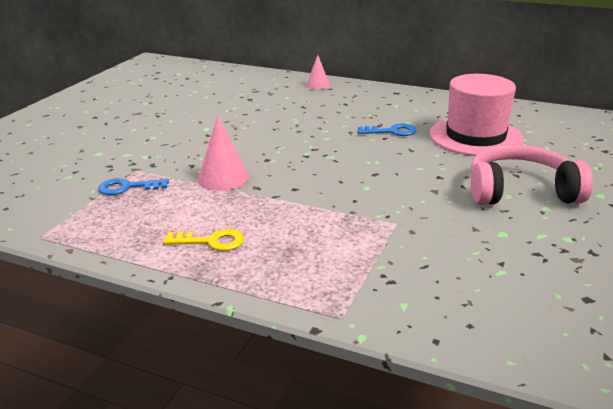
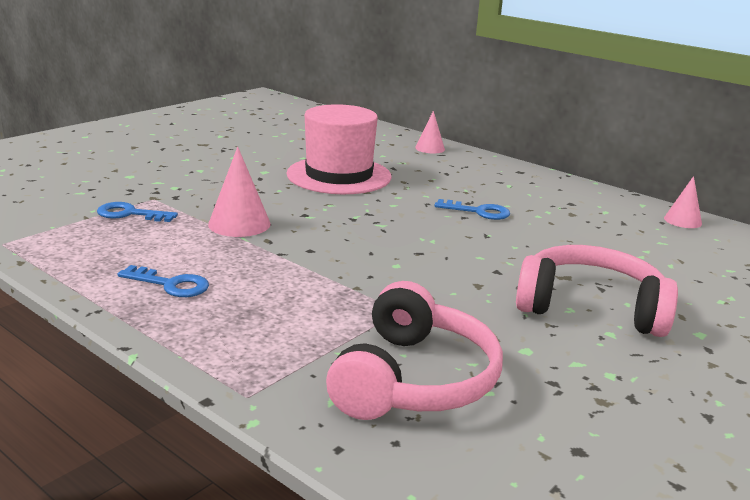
camera: 15 degrees right, 5 degrees down
yellow key [163,229,244,251] -> blue key [117,265,209,297]
pink hat [430,74,524,156] -> pink hat moved to [286,104,392,194]
none -> pink headphones [326,281,503,420]
none -> pink cone [664,176,702,228]

